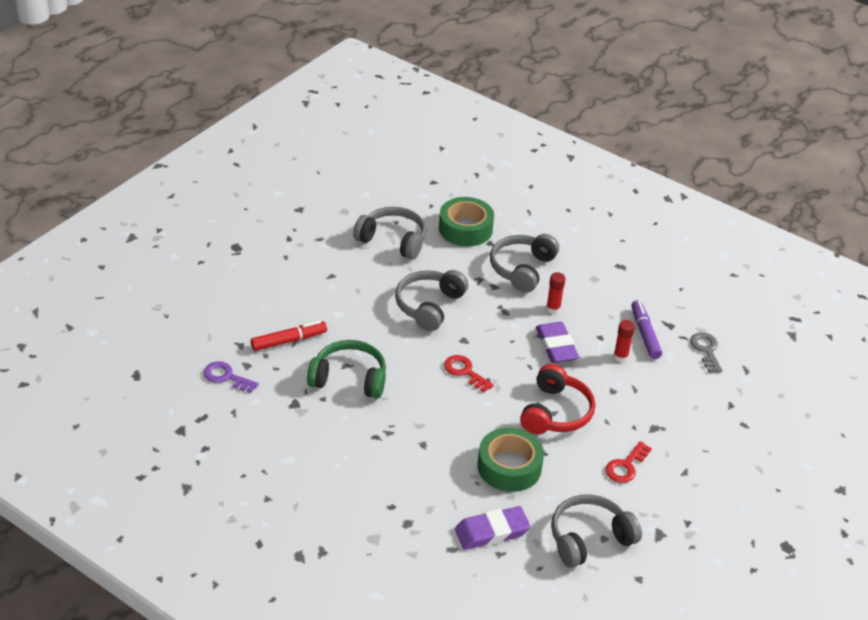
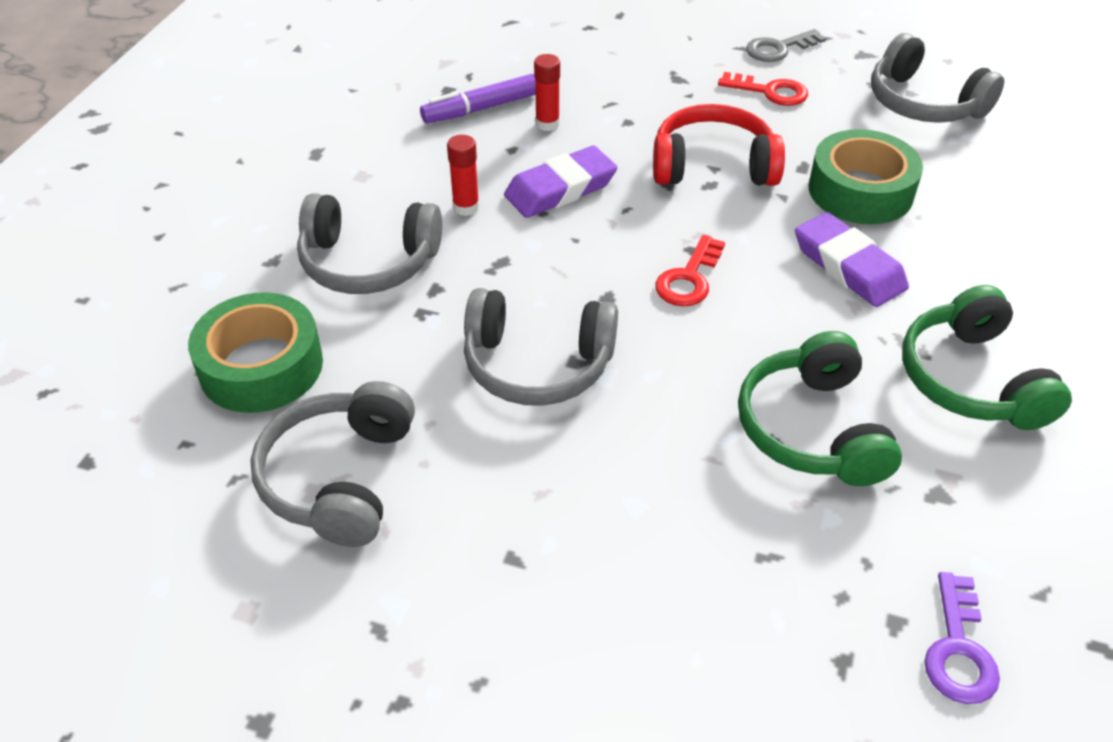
camera: 105 degrees left, 5 degrees up
red marker [251,321,327,351] -> none
purple eraser [455,506,531,550] -> purple eraser moved to [795,212,909,307]
grey key [690,332,722,373] -> grey key moved to [746,29,826,62]
none -> green headphones [902,285,1072,430]

